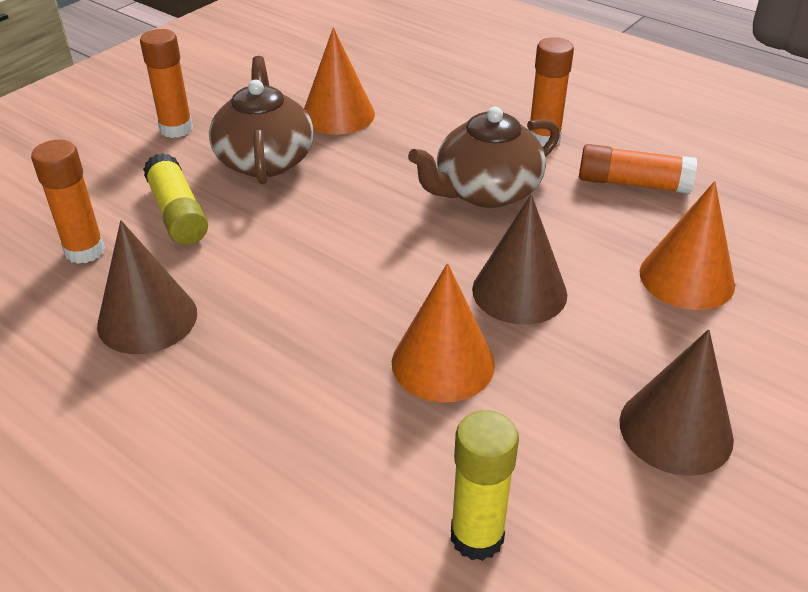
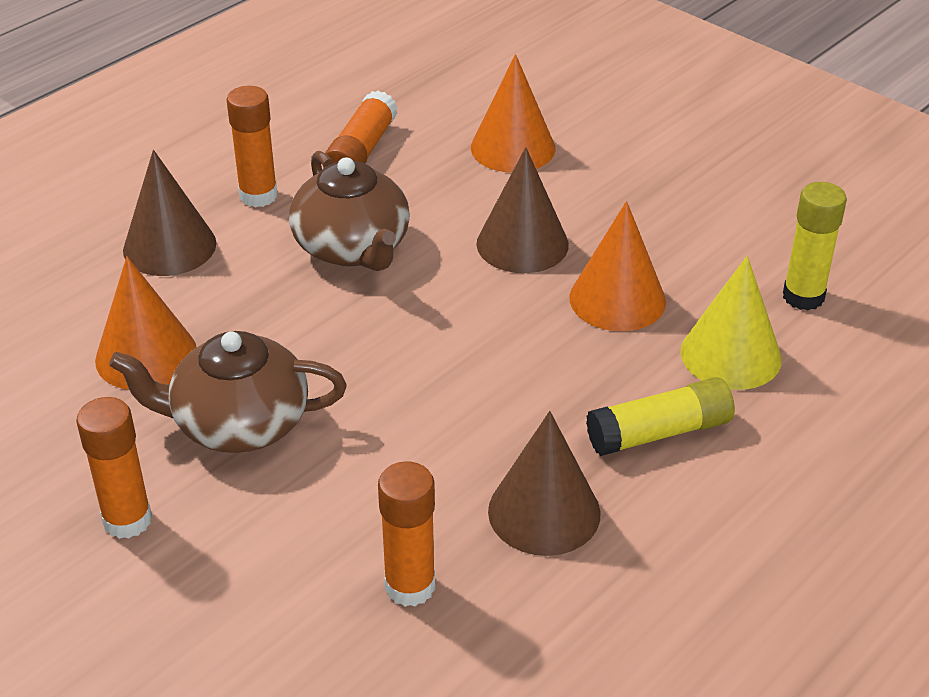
camera: 85 degrees left, 0 degrees up
yellow glue stick [143,153,208,245] -> yellow glue stick moved to [586,377,735,456]
brown cone [619,329,734,476] -> brown cone moved to [123,150,216,276]
none -> yellow cone [680,256,782,390]

